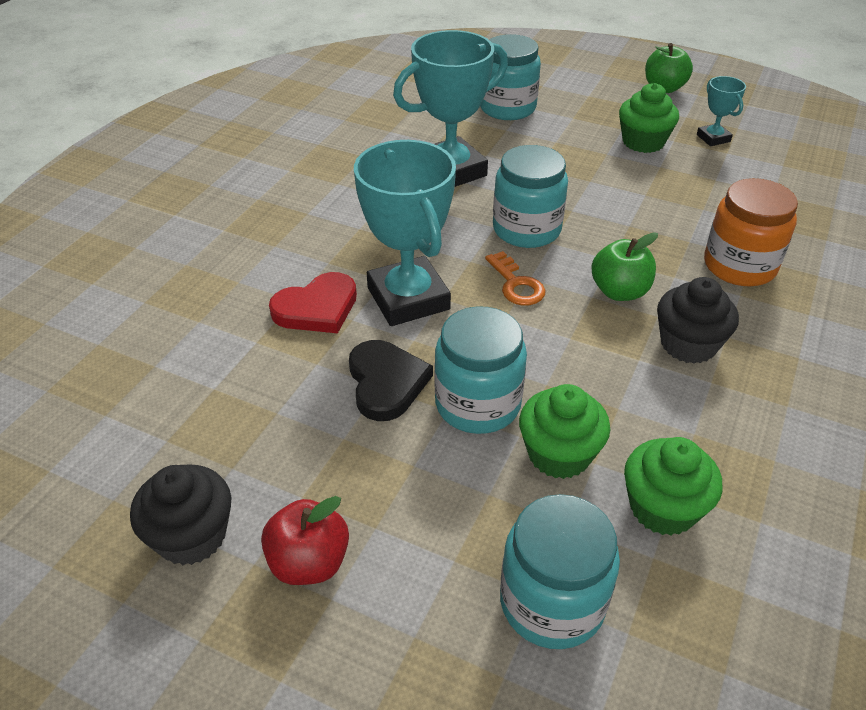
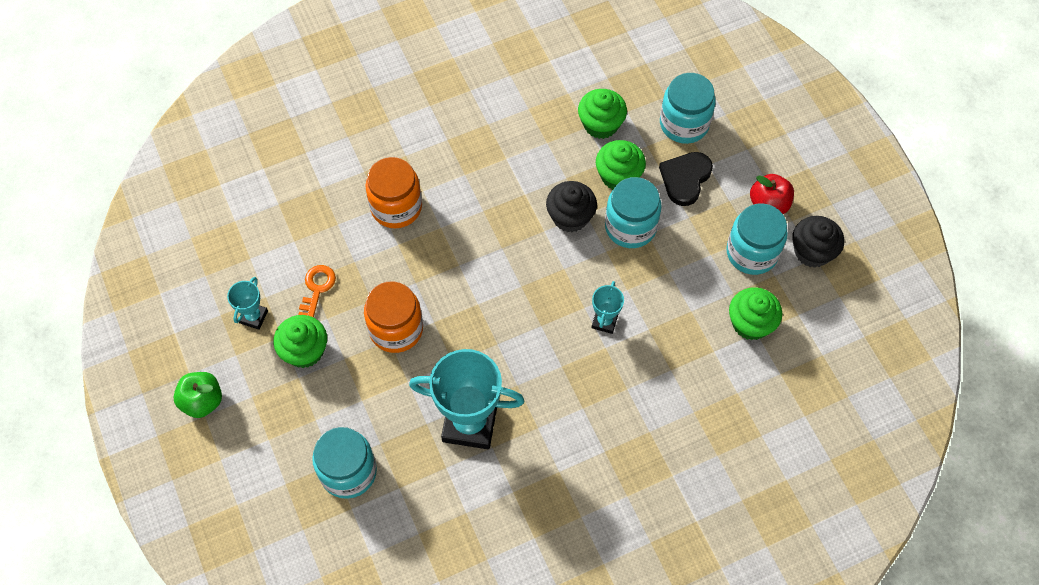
camera: 140 degrees left, 20 degrees up
red heart [269,272,357,333] -> none
black heart [349,340,433,421] -> black heart moved to [659,152,713,206]
turquoise trophy [354,140,456,326] -> turquoise trophy [591,281,624,334], size x0.48
orange key [485,251,546,306] -> orange key moved to [298,265,336,318]
turquoise jar [493,145,568,248] -> turquoise jar moved to [726,203,788,275]
green apple [591,232,658,301] -> none
black cupcake [657,277,739,364] -> black cupcake moved to [546,181,597,232]
none -> orange jar [364,281,423,353]
none -> green cupcake [729,287,782,340]

